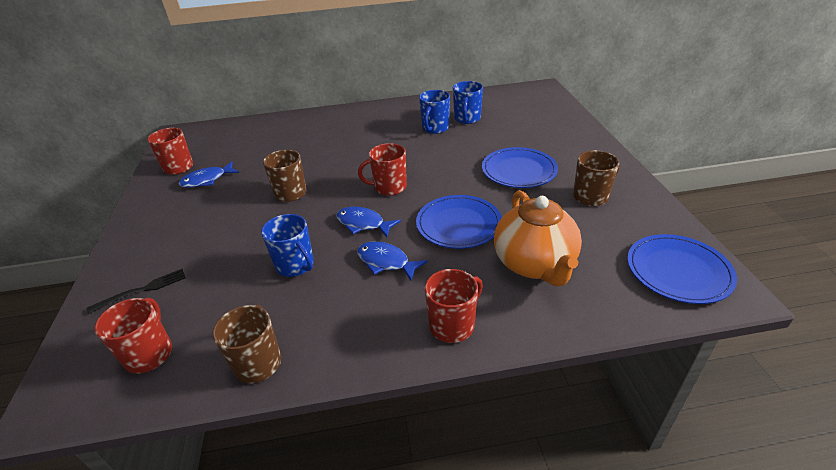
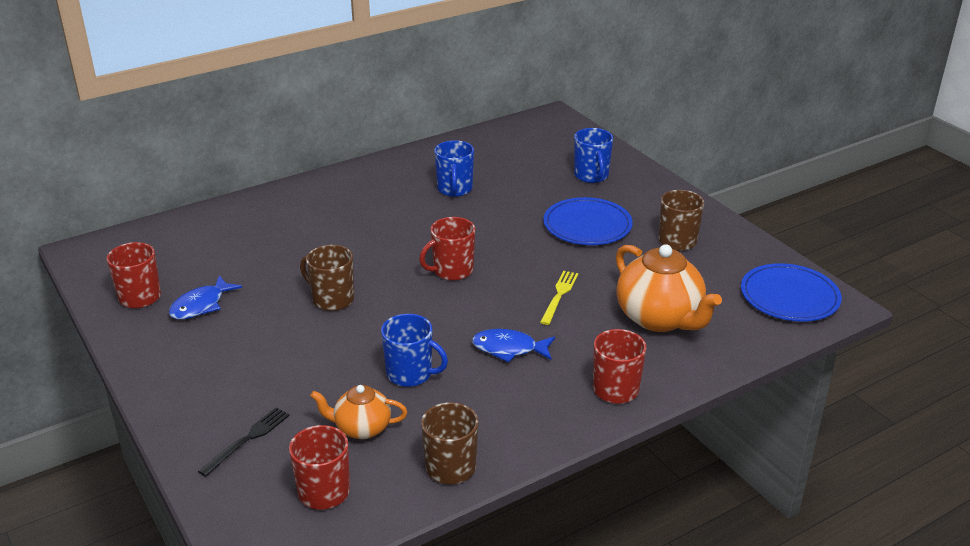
camera: 25 degrees left, 5 degrees down
blue fish [336,207,401,237] -> none
blue plate [416,195,502,249] -> yellow fork [540,271,578,325]
blue mug [453,81,483,124] -> blue mug moved to [574,128,613,183]
none -> orange teapot [310,385,407,439]

